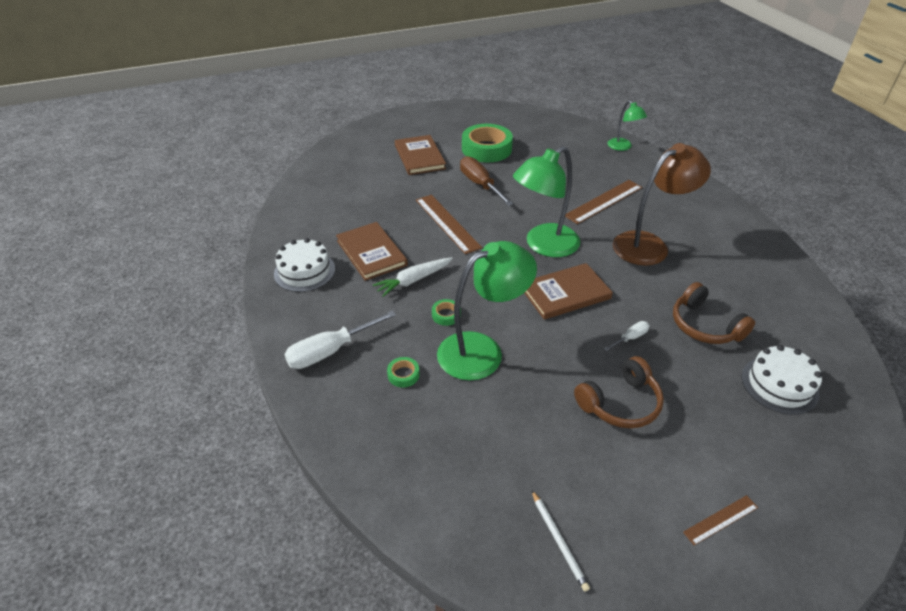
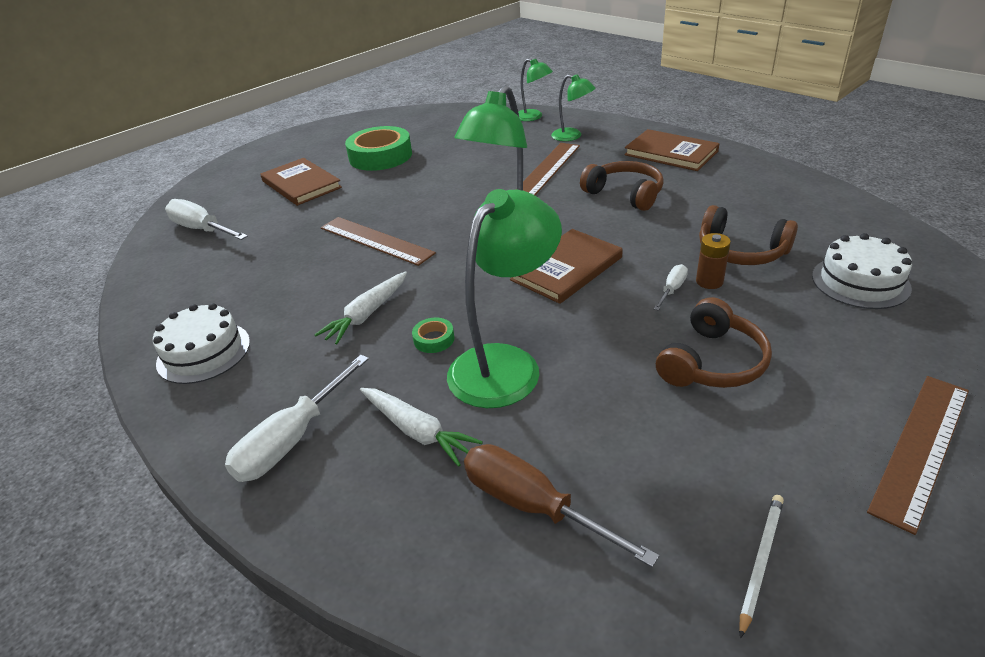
camera: 20 degrees left, 5 degrees down
brown book [336,222,408,281] -> brown book moved to [624,129,719,171]
green tape [387,357,420,388] -> white carrot [360,388,483,467]
brown screwdriver [460,156,514,206] -> brown screwdriver moved to [464,444,659,567]
white pencil [532,490,590,592] -> white pencil turned 105 degrees counterclockwise [739,495,784,639]
brown lamp [613,143,711,266] -> brown headphones [580,161,664,211]
brown ruler [683,495,758,545] -> brown ruler [867,376,969,535], size x1.88
none -> white screwdriver [165,199,248,240]
none -> green lamp [551,74,596,141]
none -> brown battery [696,233,731,289]

